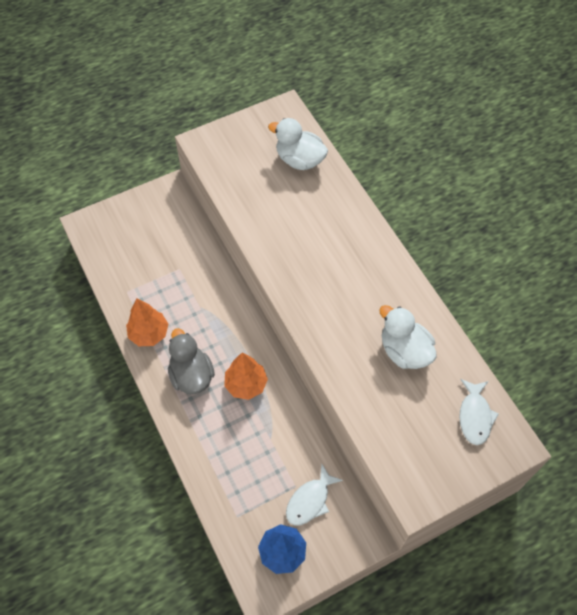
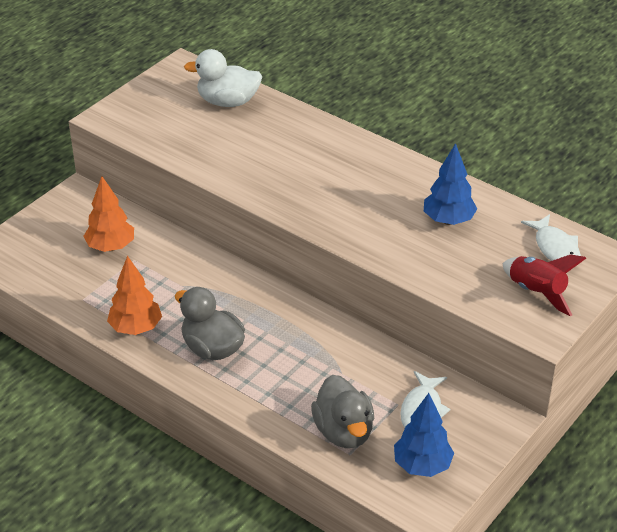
camera: 25 degrees left, 20 degrees down
orange tree [224,352,268,400] -> orange tree moved to [83,176,134,252]
white duck [379,305,437,369] -> blue tree [424,143,477,225]
none -> grey duck [311,375,374,448]
none -> red rocket [503,254,586,316]

